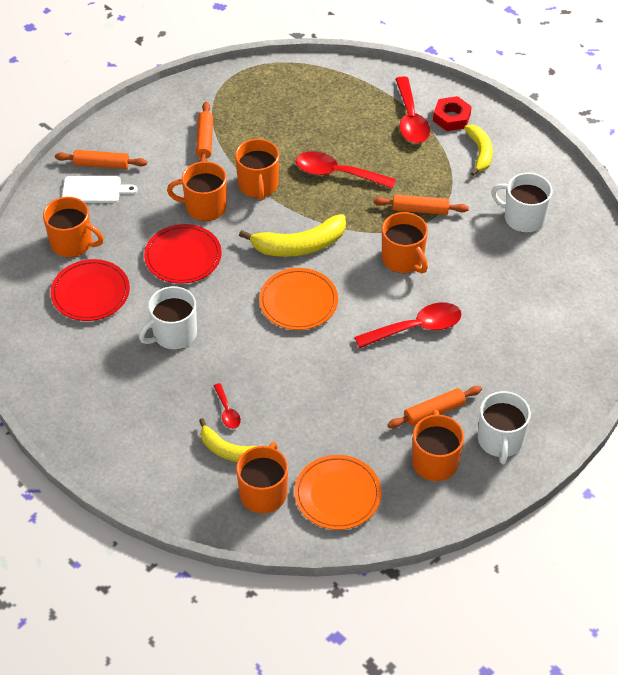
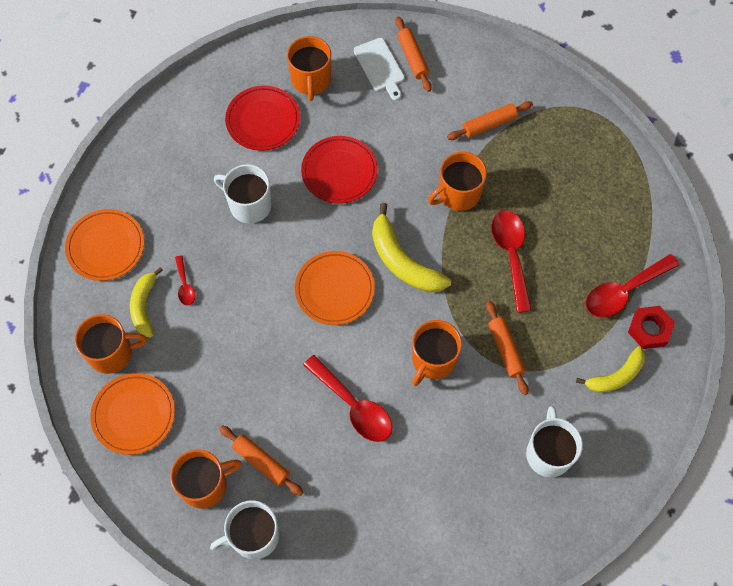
camera: 65 degrees right, 15 degrees up
orange mug [167,161,227,221] -> none
red spoon [214,383,241,429] -> red spoon turned 60 degrees counterclockwise [175,255,196,306]
none -> orange plate [65,209,144,281]

